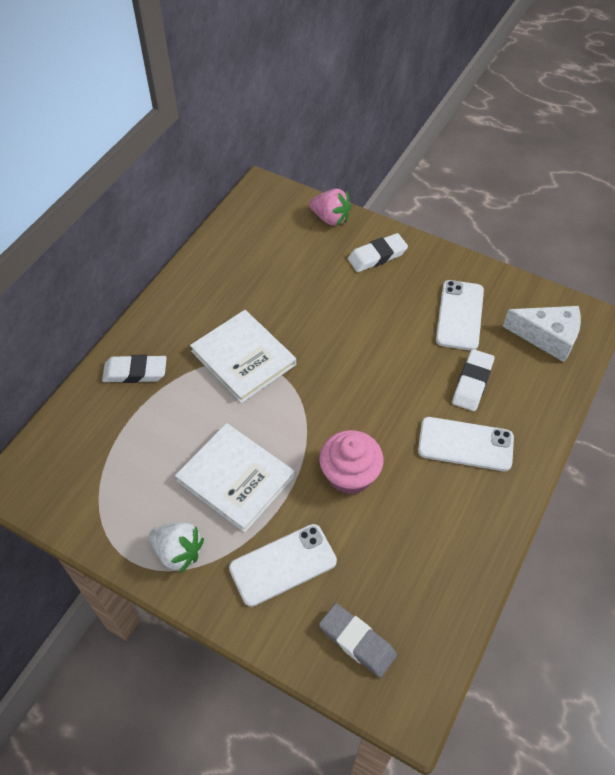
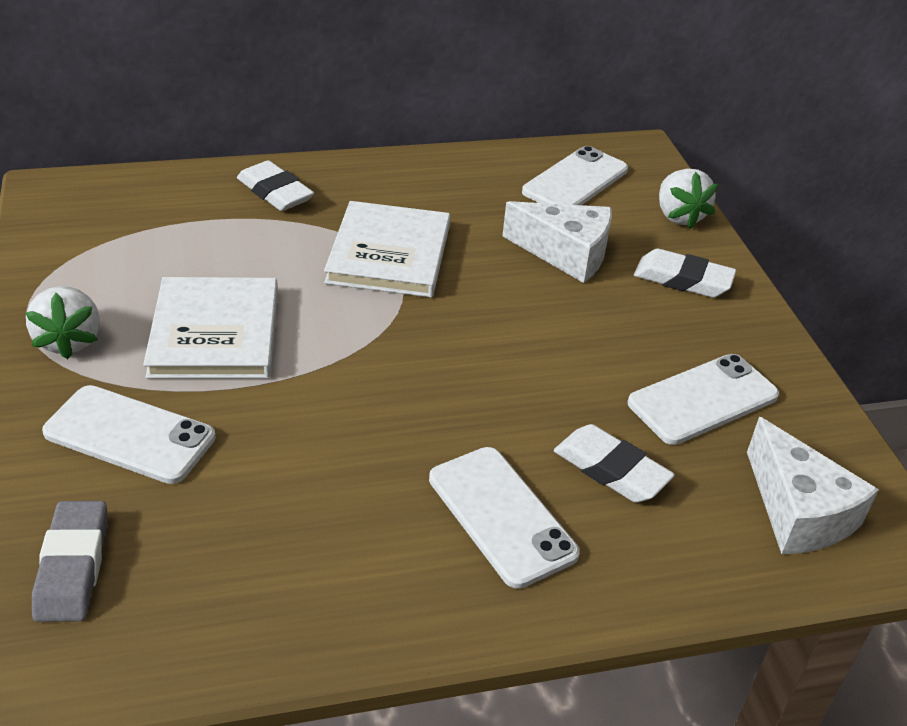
camera: 45 degrees right, 15 degrees down
pink strawberry [309,189,351,226] -> white strawberry [659,168,718,229]
pink cupcake [319,430,384,494] -> none
white eraser [452,349,494,411] -> white eraser turned 60 degrees clockwise [554,424,675,503]
none -> white cheese [502,201,612,283]
none -> white phone [522,146,628,205]

